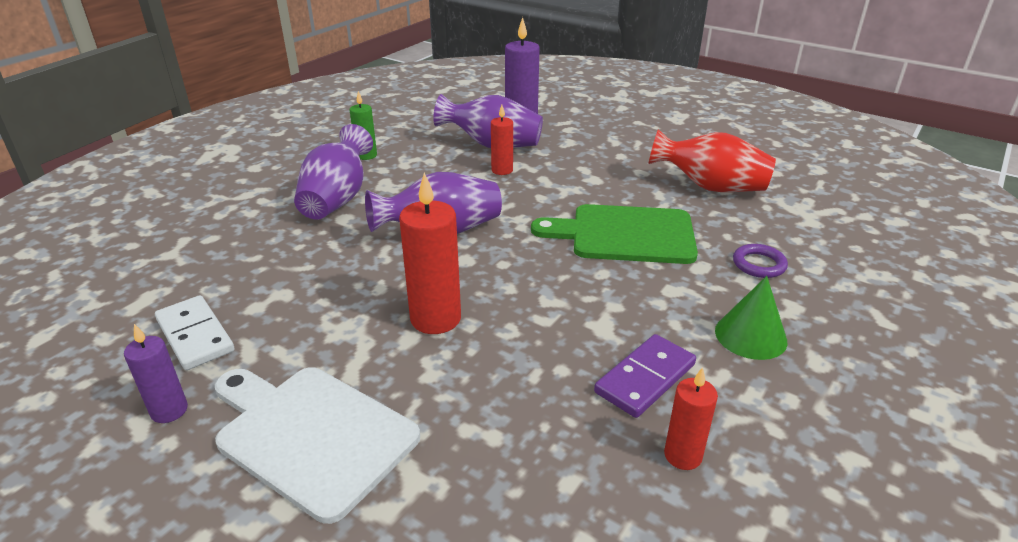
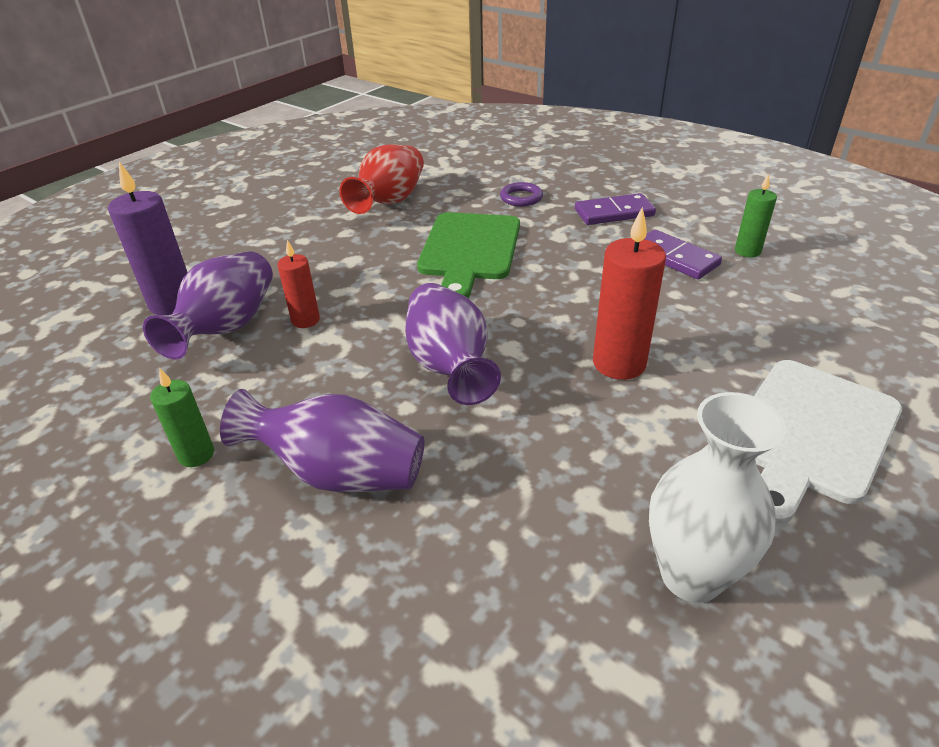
camera: 85 degrees left, 5 degrees up
purple candle [124,324,188,423] -> none
white domino [155,295,234,370] -> white vase [649,392,786,603]
red candle [664,367,718,470] -> green candle [735,174,777,257]
green cone [715,276,787,360] -> purple domino [575,193,656,225]

